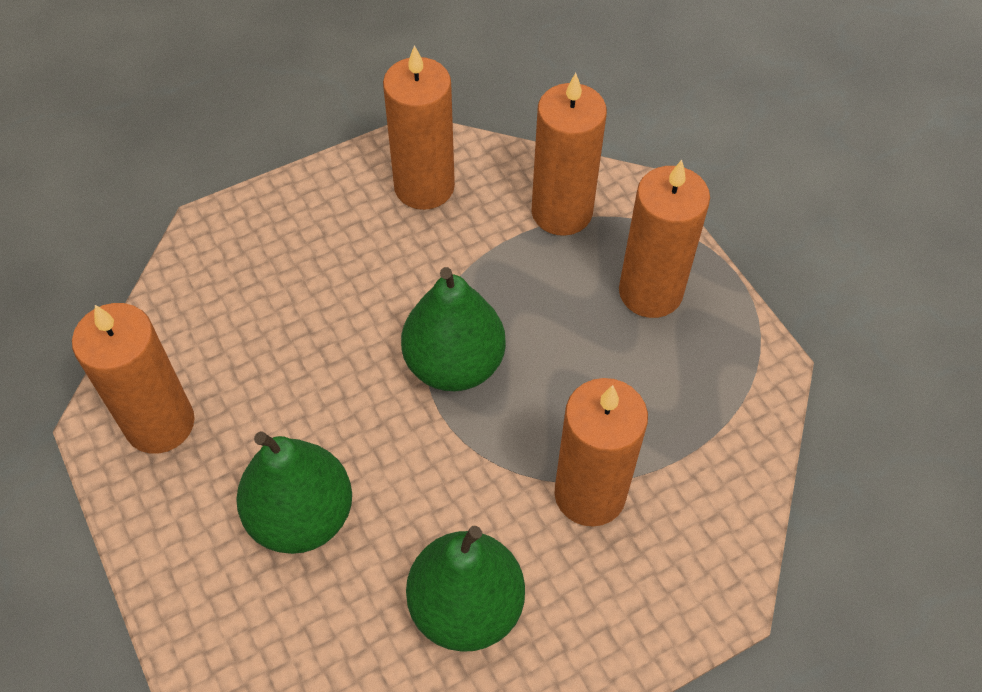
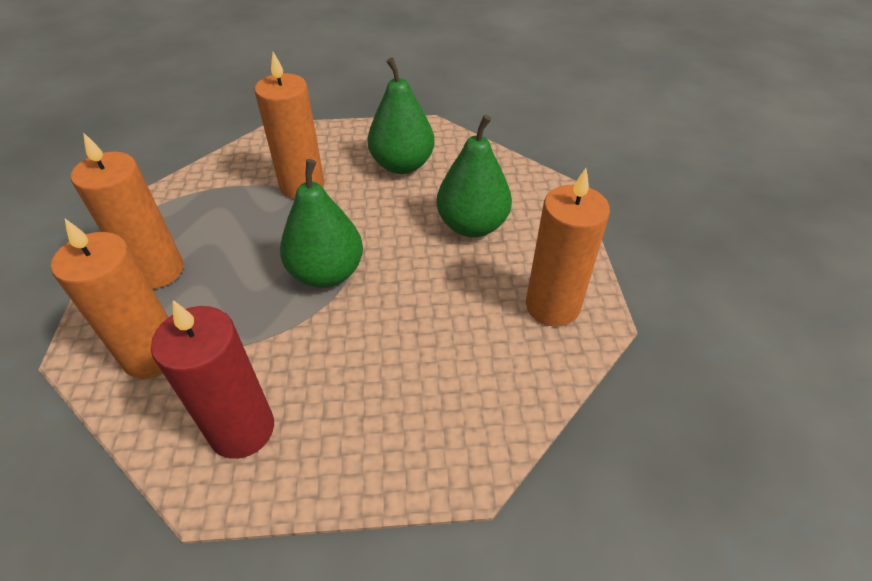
camera: 155 degrees left, 10 degrees down
orange candle [383,45,455,210] -> red candle [151,300,274,459]

